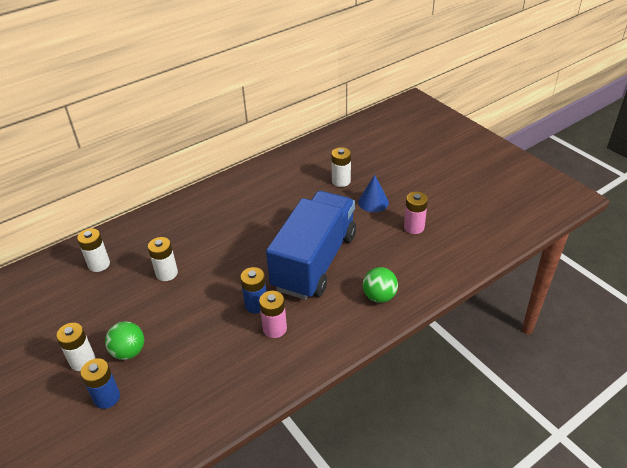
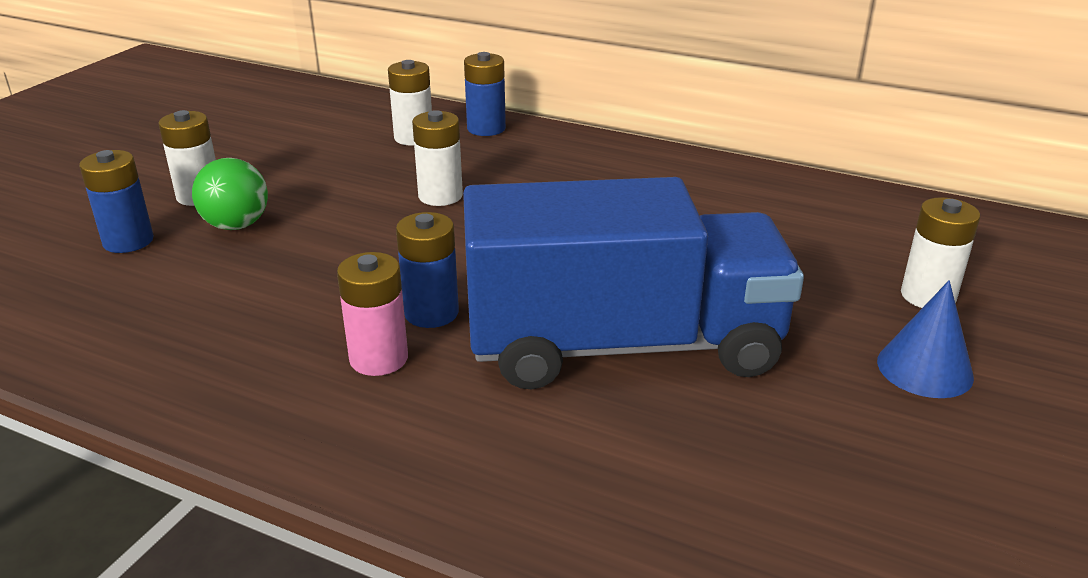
camera: 60 degrees right, 10 degrees down
green ball [363,267,398,303] -> none
pink battery [404,192,428,234] -> none
none -> blue battery [464,52,506,136]

